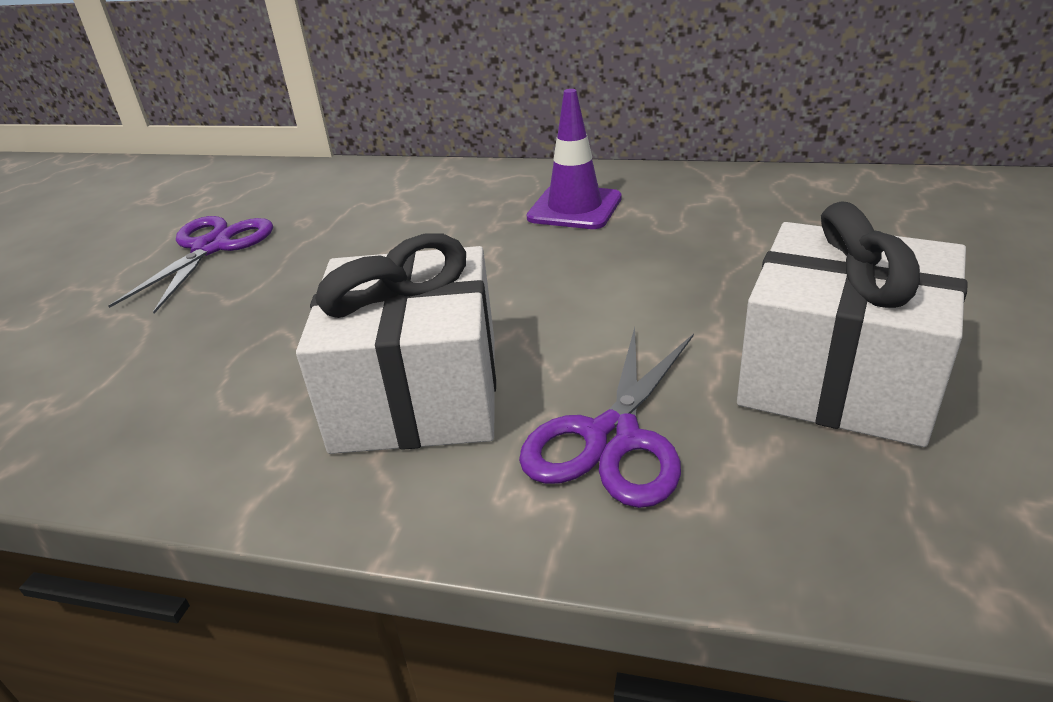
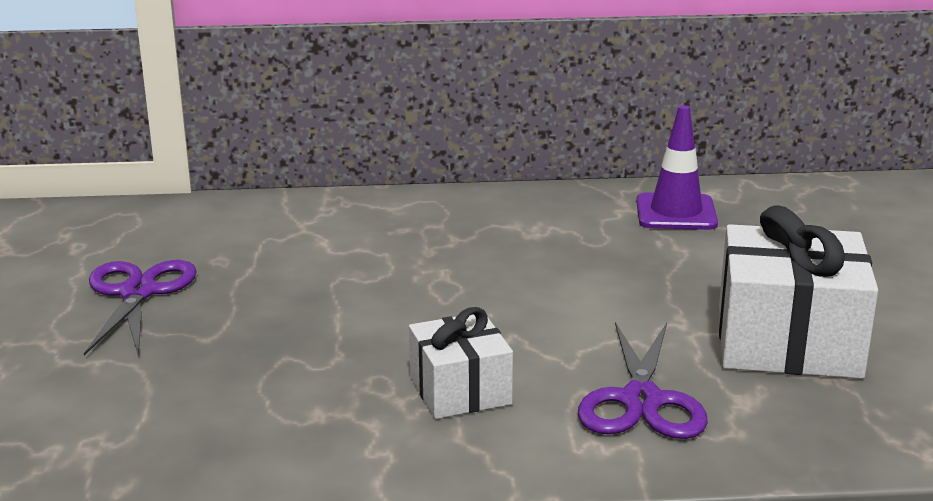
camera: 20 degrees left, 10 degrees down
white gift [296,233,496,454] -> white gift [409,307,513,419], size x0.59
purple traffic cone [527,89,622,229] -> purple traffic cone moved to [636,105,718,230]

